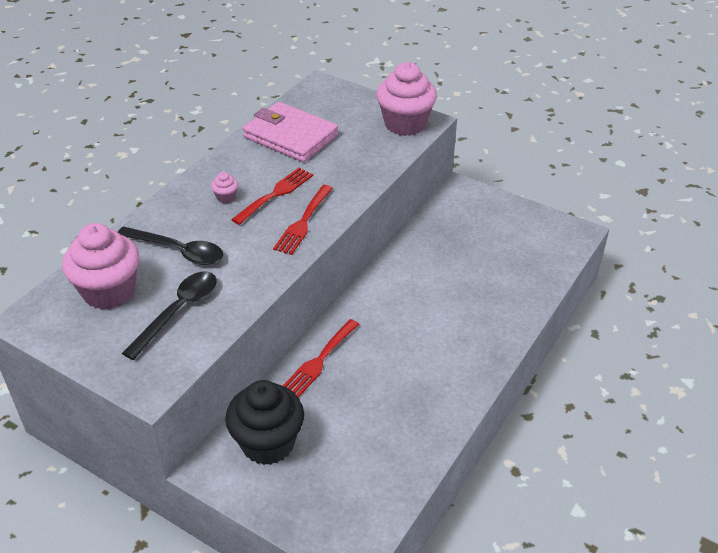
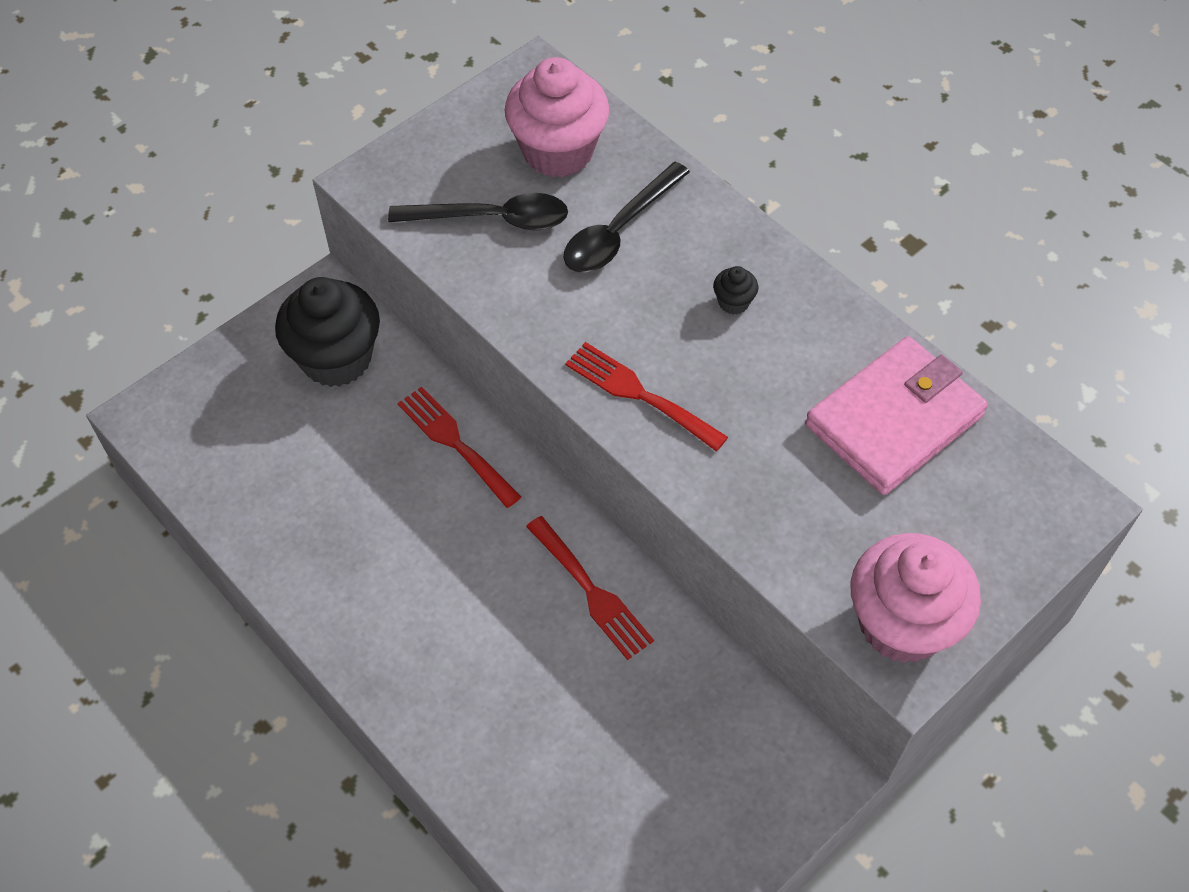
camera: 105 degrees right, 15 degrees up
black spoon [122,271,217,360] -> black spoon turned 45 degrees counterclockwise [388,193,568,230]
pink cupcake [211,172,238,203] -> black cupcake [713,266,758,315]
red fork [231,168,313,225] -> red fork moved to [526,516,654,660]

